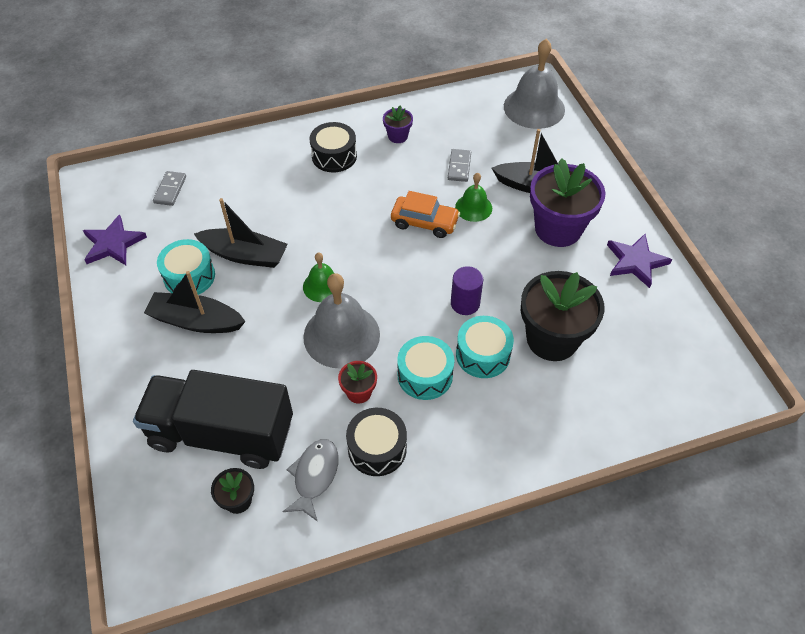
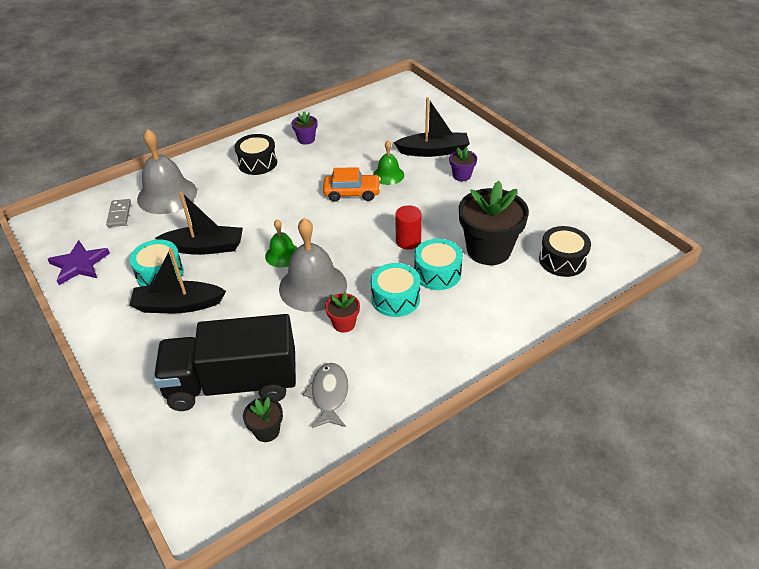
camera: 15 degrees left, 10 degrees down
black drum [346,408,407,476] -> black drum moved to [539,226,591,277]
grey domino [448,149,471,182] -> none
purple cylinder [451,266,483,315] -> red cylinder [395,205,422,250]
grey bell [504,39,565,129] -> grey bell moved to [137,129,197,214]
purple flower pot [530,158,605,247] -> purple flower pot [449,147,477,181], size x0.47
purple star [607,234,672,288] -> none

